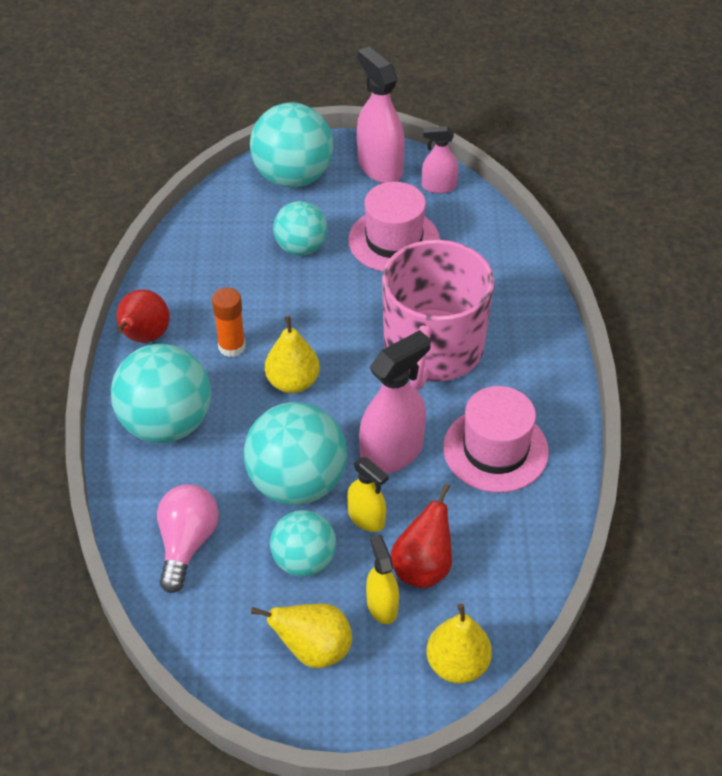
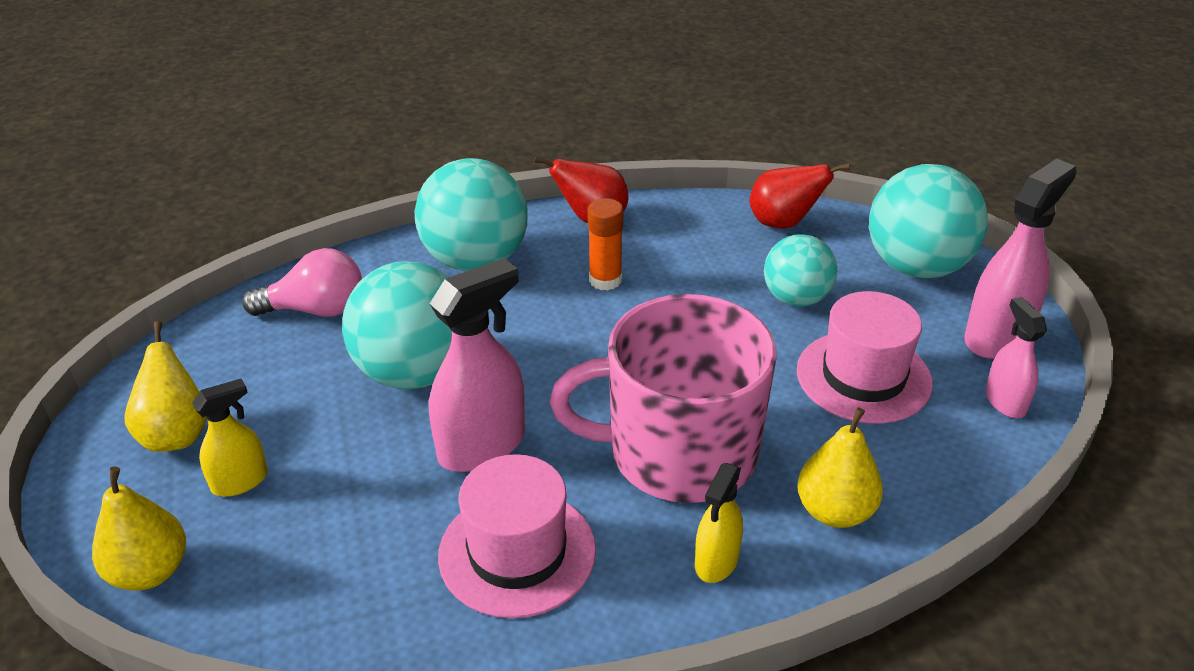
camera: 75 degrees right, 10 degrees down
yellow pear [265,316,320,393] -> yellow pear moved to [797,407,883,528]
turquoise ball [270,510,336,577] -> none
yellow spray bottle [347,457,389,532] -> yellow spray bottle moved to [695,463,743,583]
pink spray bottle [359,330,431,474] -> pink spray bottle turned 75 degrees counterclockwise [429,258,525,472]
red pear [391,484,452,588] -> red pear moved to [749,163,850,229]

